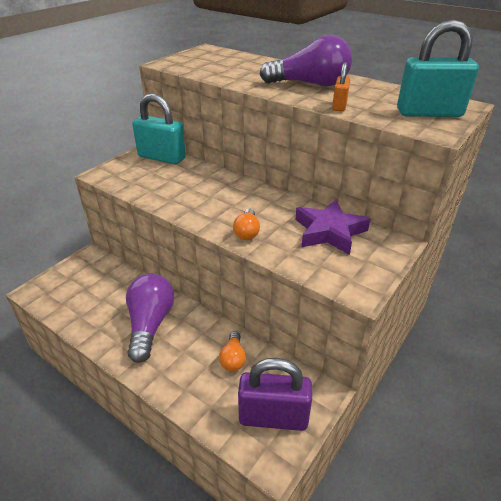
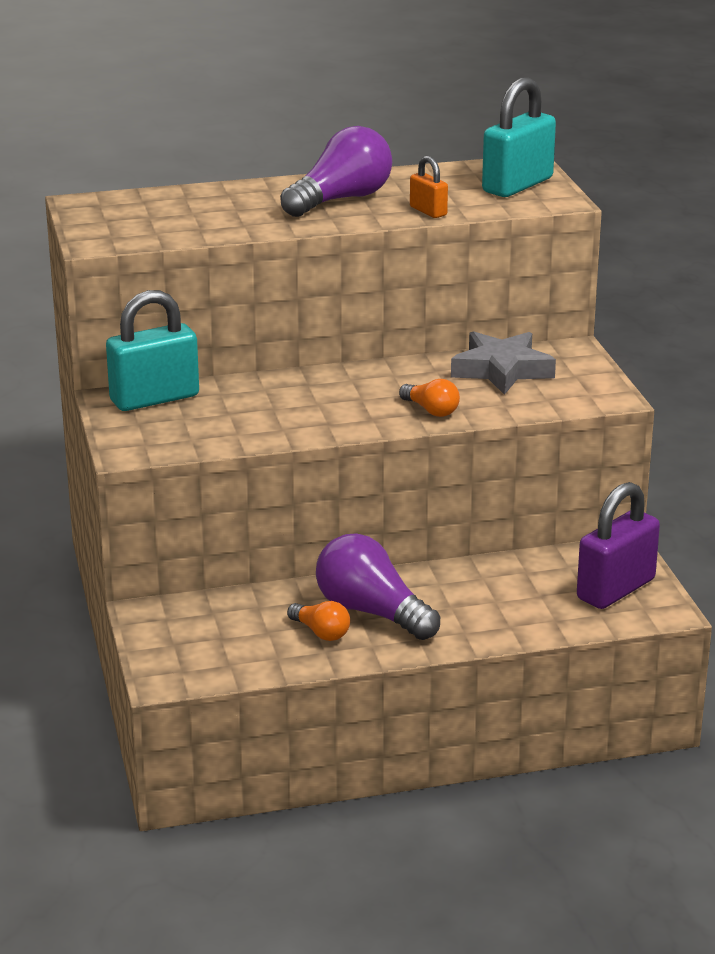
camera: 50 degrees left, 10 degrees down
orange light bulb [219,331,246,371] -> orange light bulb moved to [287,601,350,641]
purple star [295,199,370,255] -> grey star [451,331,556,395]

